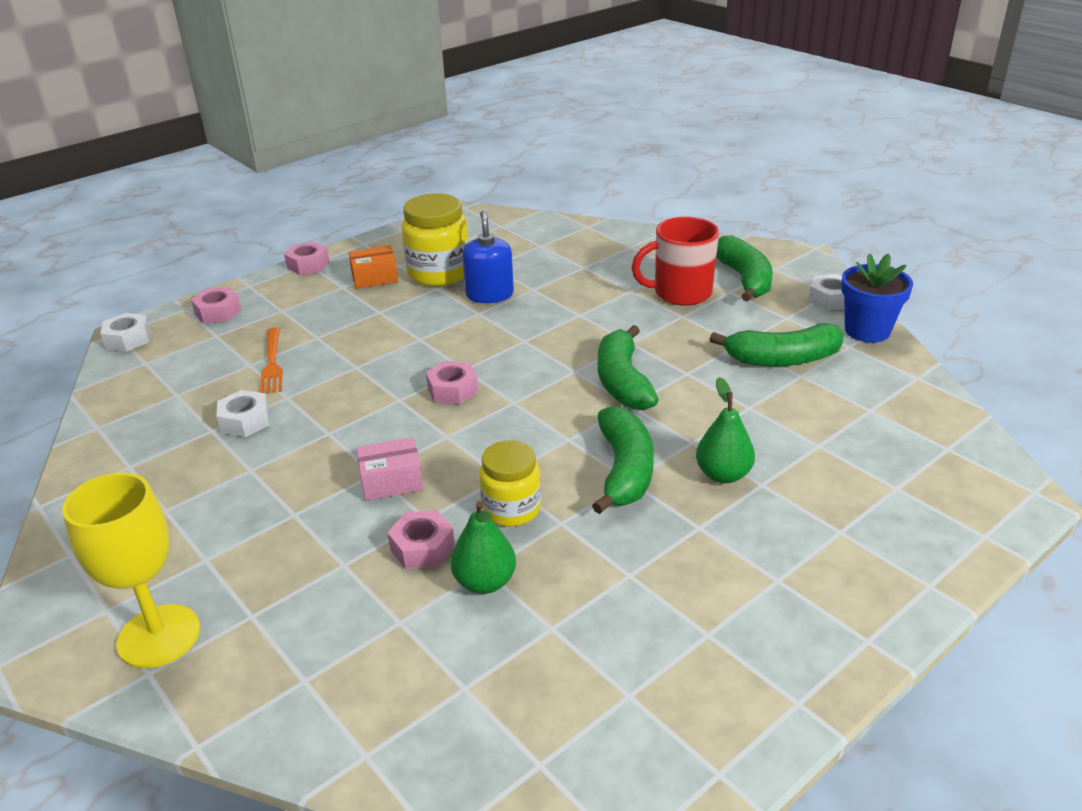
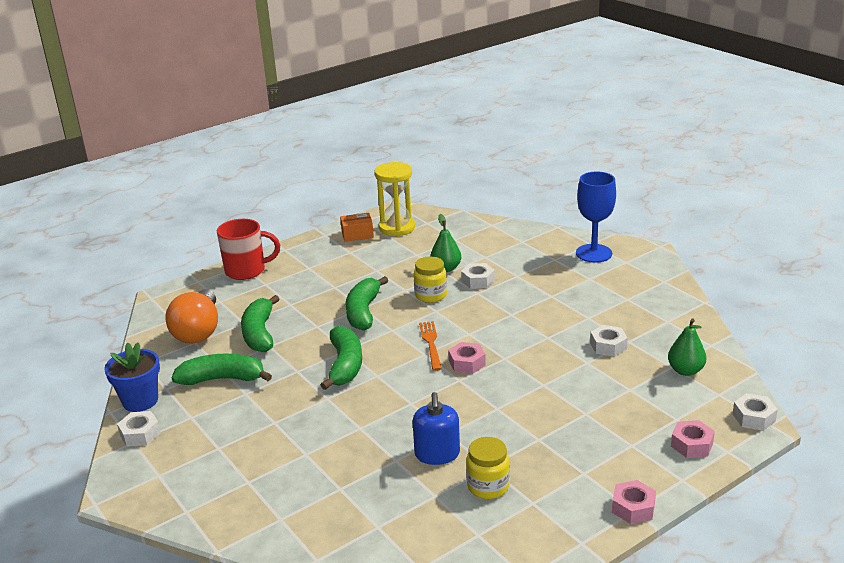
camera: 175 degrees left, 5 degrees down
yellow goblet [62,473,200,668] -> blue goblet [576,172,616,263]
orange fork [260,327,283,394] -> orange fork moved to [419,321,442,371]
orange box [348,246,398,289] -> orange box moved to [340,213,374,242]
pink box [356,437,423,501] -> none
pink nut [388,510,455,569] -> white nut [461,263,495,289]
yellow jar [401,193,469,286] -> yellow jar [466,437,510,499], size x0.65
red mug [631,217,719,306] -> red mug moved to [217,219,280,280]
green pear [696,377,755,483] -> green pear moved to [668,319,706,376]
green banana [716,235,773,302] -> green banana moved to [241,295,279,352]
none -> orange light bulb [166,289,218,344]
none -> yellow hourglass [374,162,415,236]

